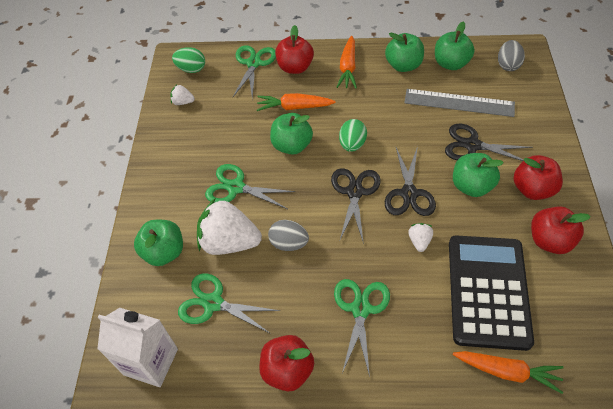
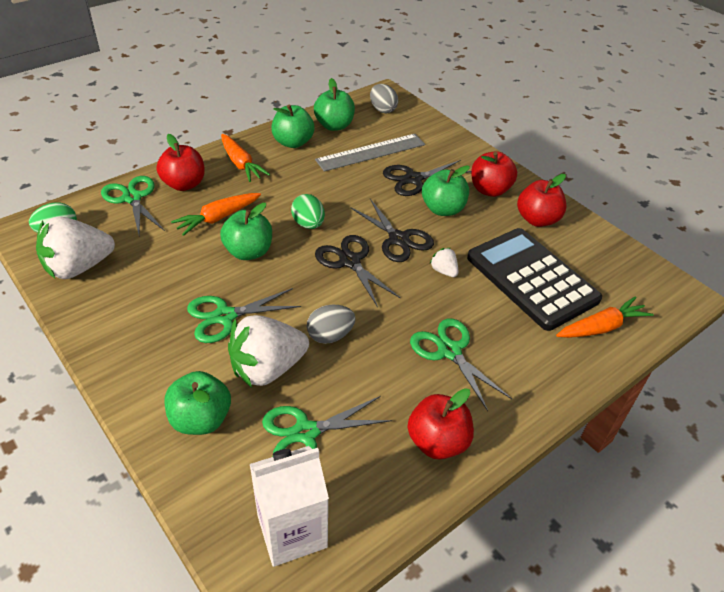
camera: 45 degrees left, 10 degrees down
white strawberry [170,85,195,105] -> white strawberry [36,217,115,279], size x2.23

